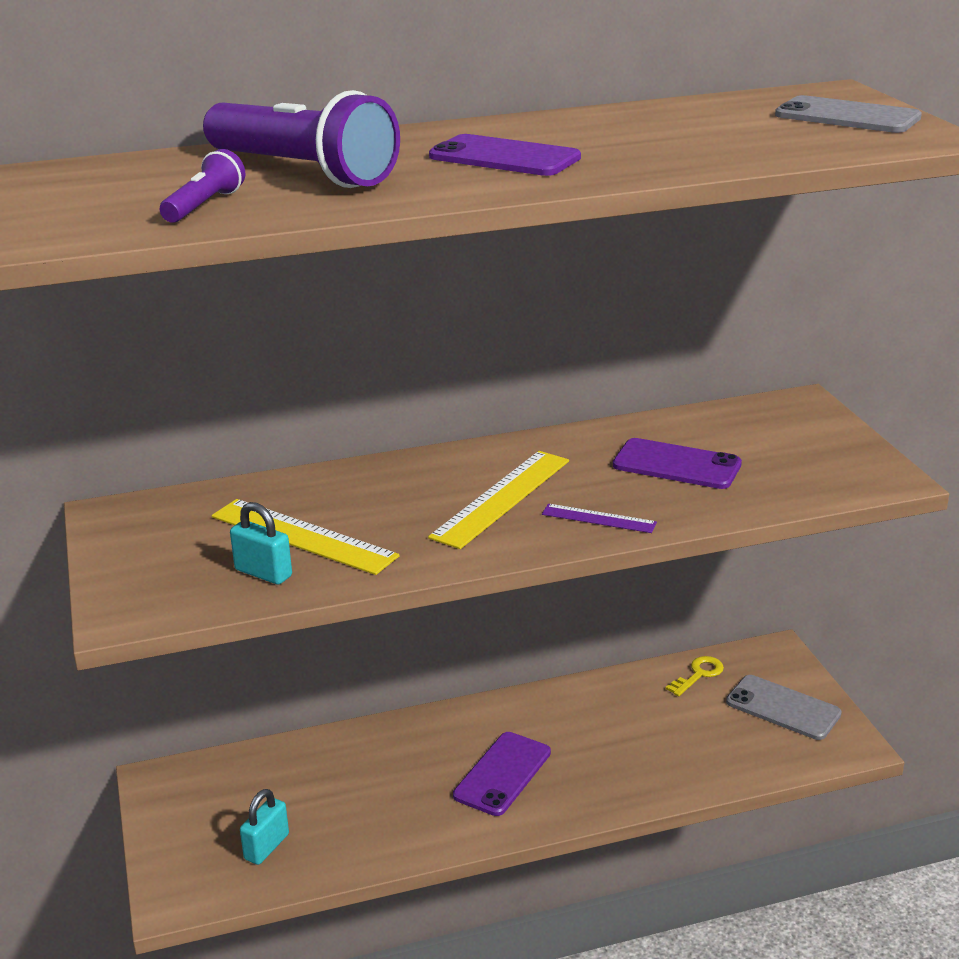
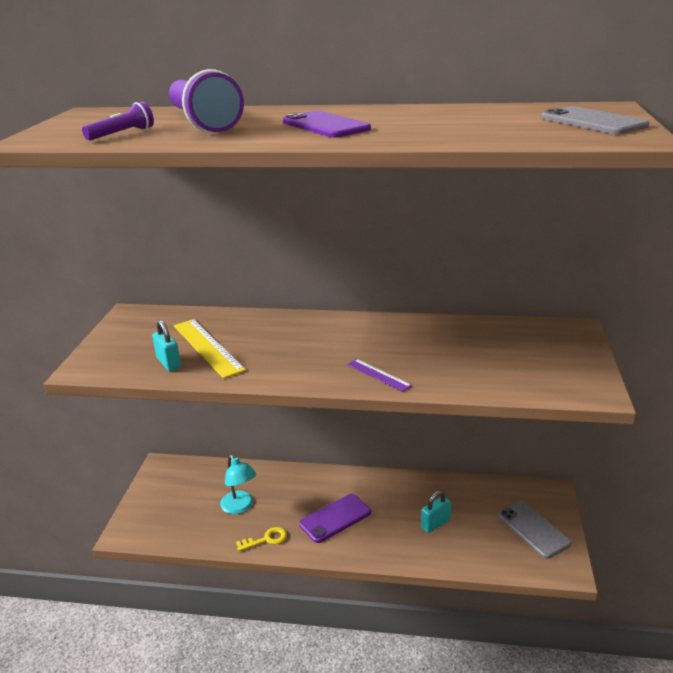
camera: 25 degrees right, 0 degrees up
turquoise padlock [240,789,289,865] -> turquoise padlock moved to [421,491,451,533]
yellow ruler [428,451,569,549] -> none
purple phone [613,438,742,489] -> none
yellow key [666,656,724,696] -> yellow key moved to [236,527,287,551]
none -> turquoise lamp [220,455,256,514]

